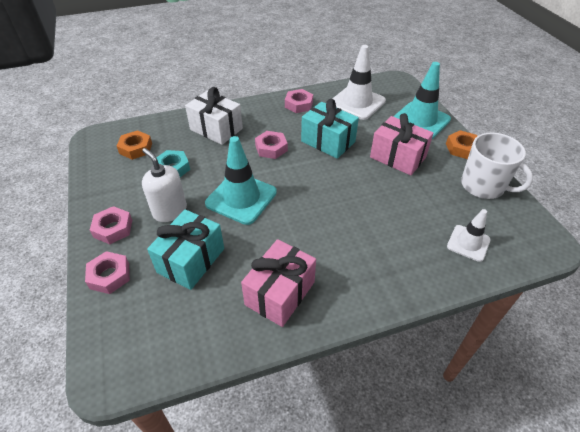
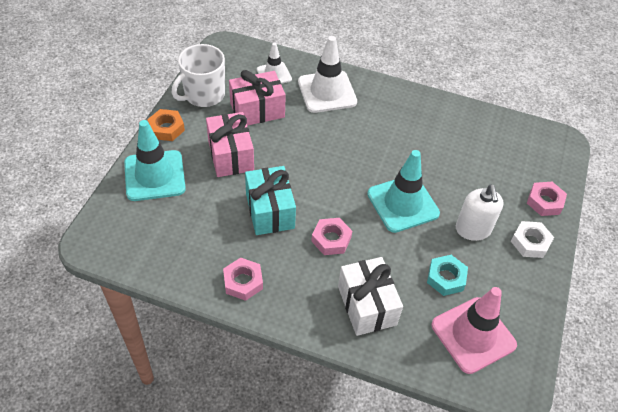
camera: 145 degrees left, 5 degrees up
pink nut [90,206,132,244] -> white nut [511,221,554,258]
orange nut [117,130,152,160] -> pink traffic cone [432,287,517,374]
turquoise gift [147,209,224,290] -> none
pink gift [241,239,316,327] -> pink gift moved to [229,70,286,126]
white traffic cone [332,45,386,120] -> white traffic cone moved to [298,36,357,113]
white mug [461,133,533,199] -> white mug turned 120 degrees counterclockwise [172,44,225,107]

